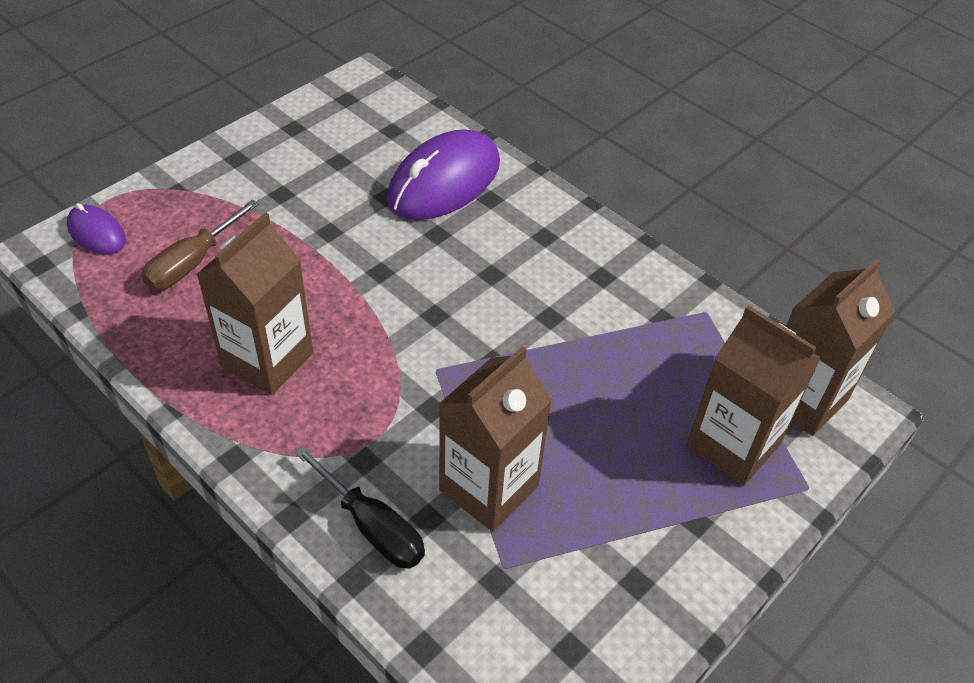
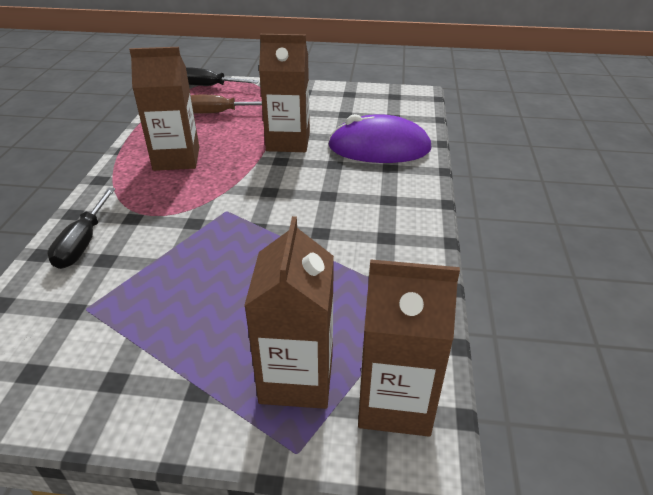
camera: 55 degrees right, 10 degrees down
purple mouse [67,203,126,255] -> black screwdriver [186,67,259,86]
brown carton [439,346,552,532] -> brown carton moved to [259,34,310,152]

